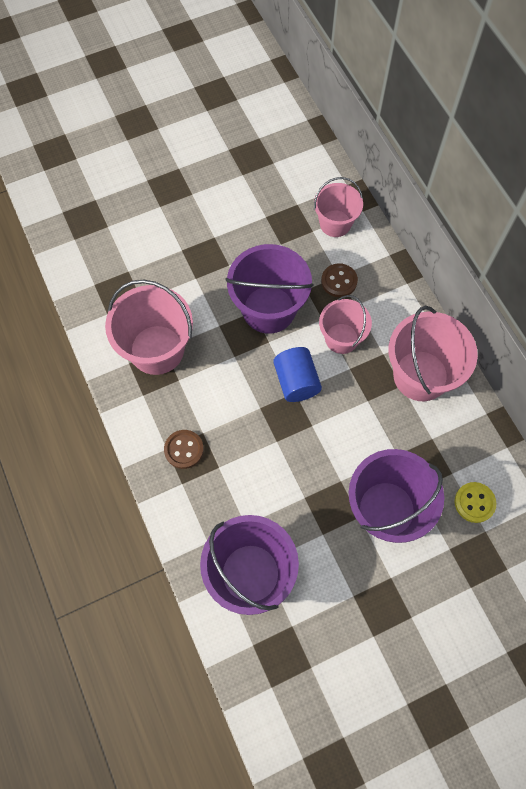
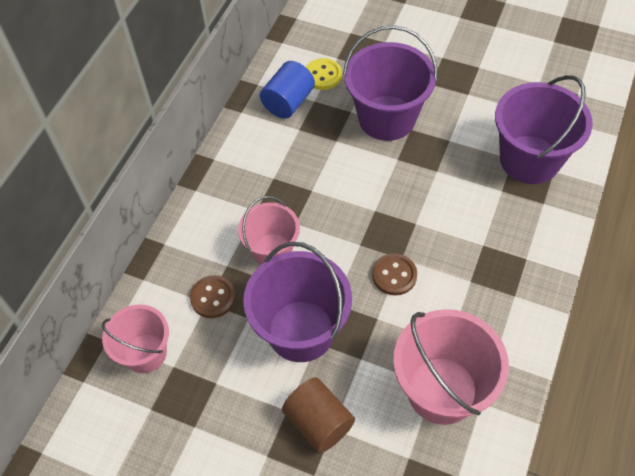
camera: 130 degrees left, 10 degrees down
brown button [164,430,204,469] -> brown button moved to [372,253,417,295]
blue cylinder [273,347,322,402] -> blue cylinder moved to [260,61,315,119]
pink bucket [388,306,478,401] -> none
none -> brown cylinder [282,377,355,453]

